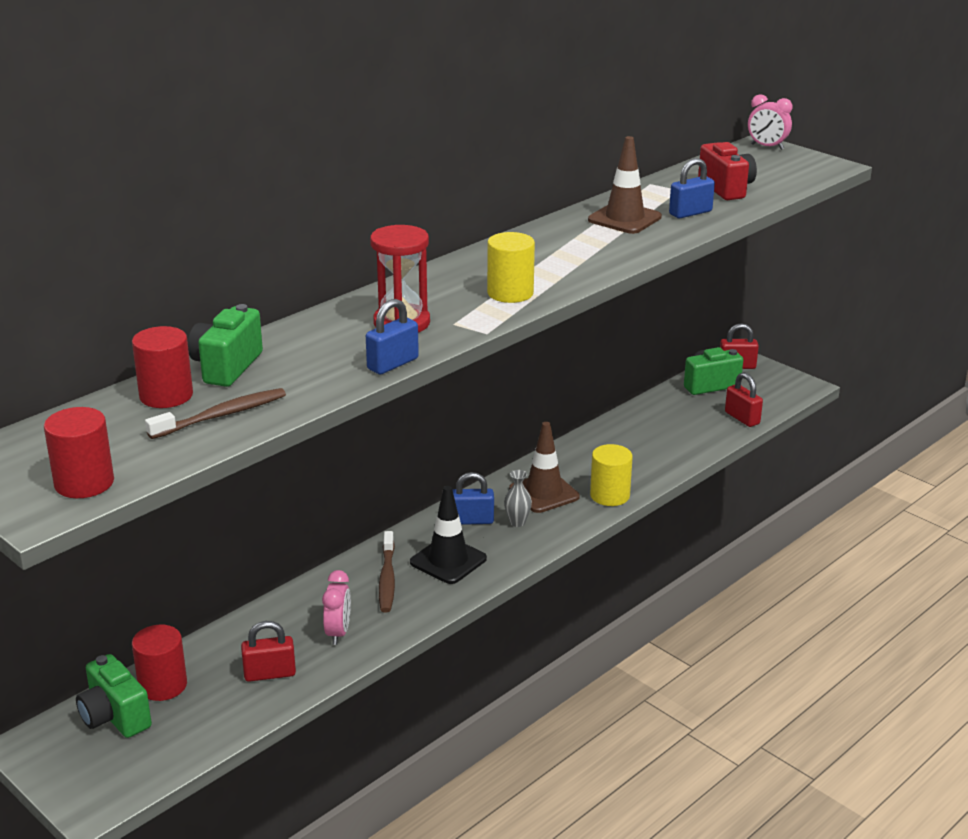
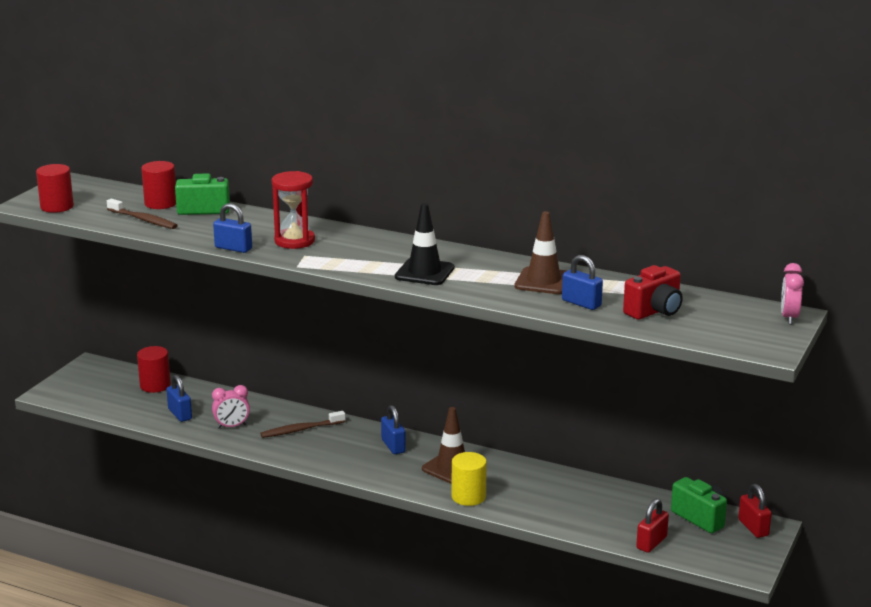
camera: 70 degrees right, 5 degrees down
green camera [76,654,152,738] -> none
red padlock [241,621,296,682] -> blue padlock [166,375,192,422]
black traffic cone [410,486,487,584] -> black traffic cone moved to [395,203,454,285]
yellow cylinder [487,232,535,303] -> none
grey vase [504,470,532,527] -> none

